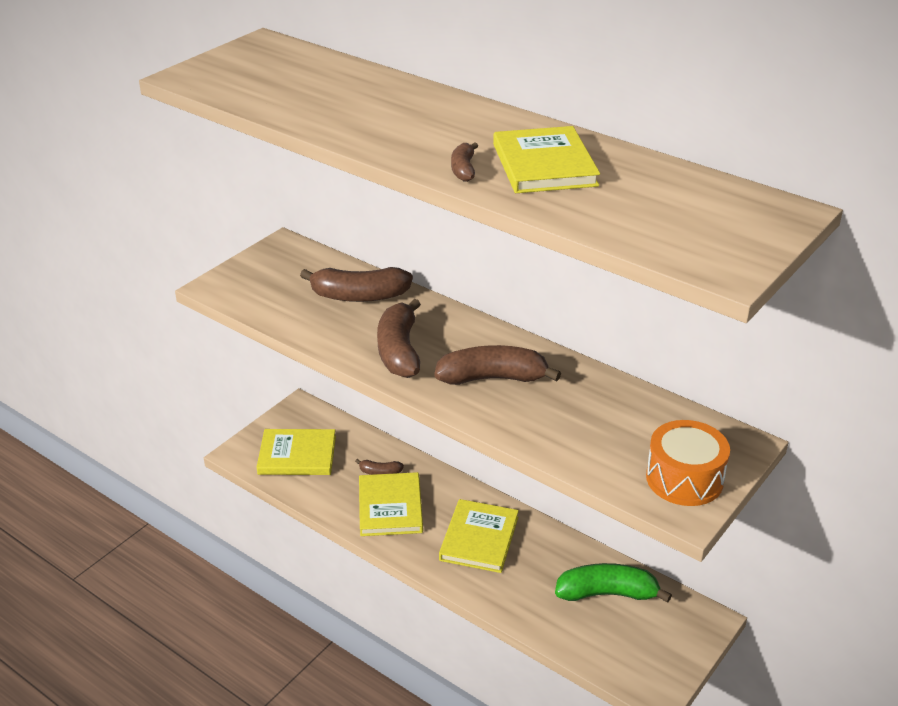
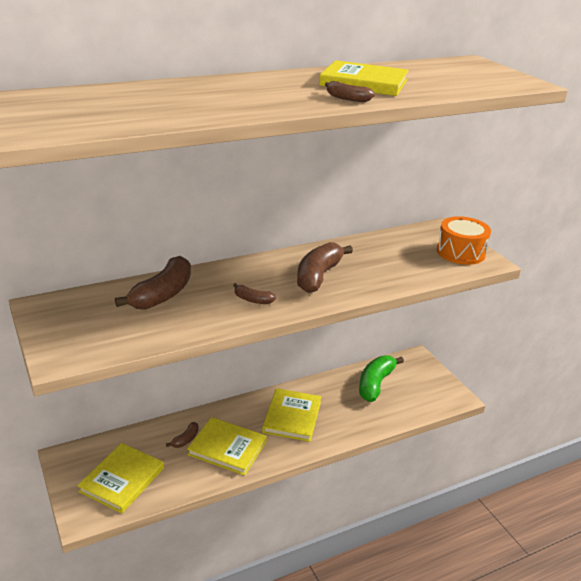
camera: 65 degrees left, 5 degrees down
brown banana [377,299,421,378] -> brown banana [233,283,276,304], size x0.48
yellow book [439,499,519,573] -> yellow book turned 60 degrees clockwise [262,388,321,442]

